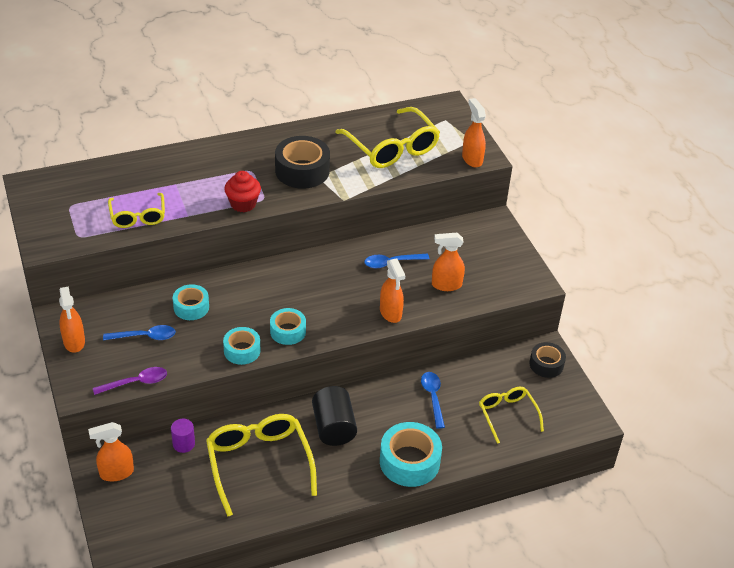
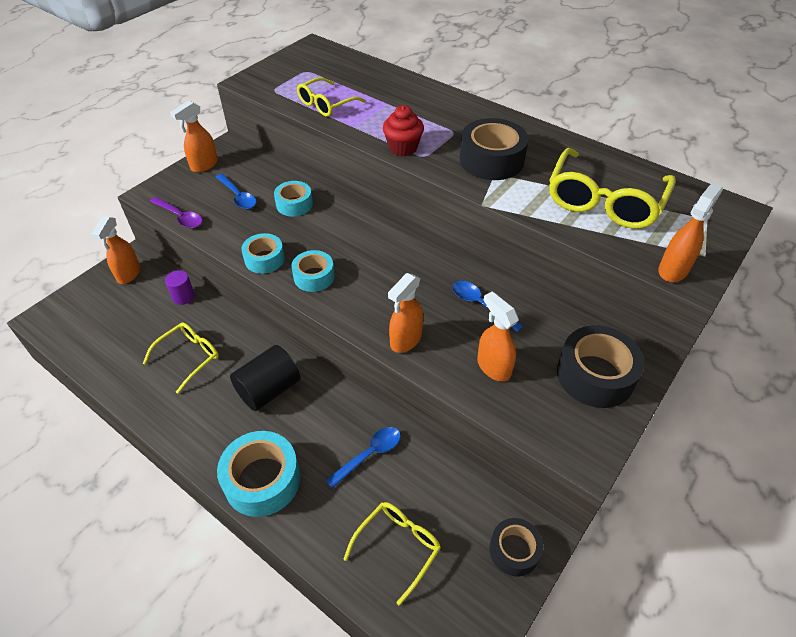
camera: 60 degrees right, 5 degrees up
orange spray bottle [88,422,134,481] -> orange spray bottle turned 120 degrees counterclockwise [91,216,140,284]
yellow glasses [206,414,317,517] -> yellow glasses [143,322,219,394], size x0.59
none -> black tape [557,326,645,408]

